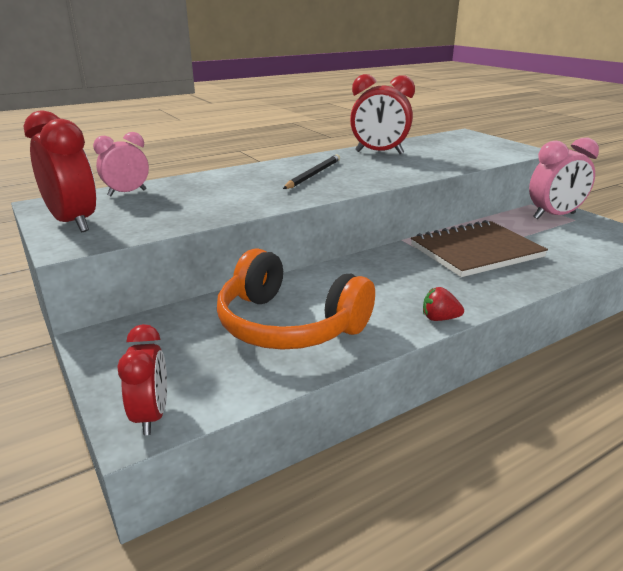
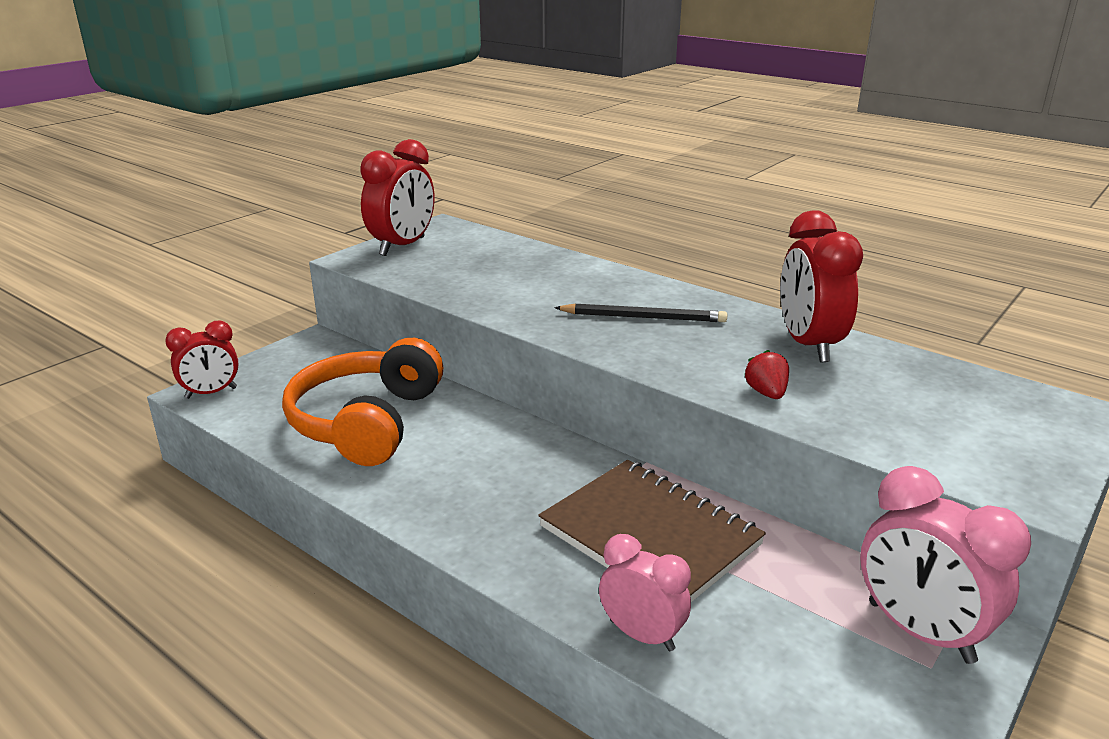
camera: 70 degrees right, 0 degrees up
pink clock [93,132,149,196] -> pink clock moved to [599,534,691,651]
red strawberry [423,287,464,321] -> red strawberry moved to [745,350,789,399]

